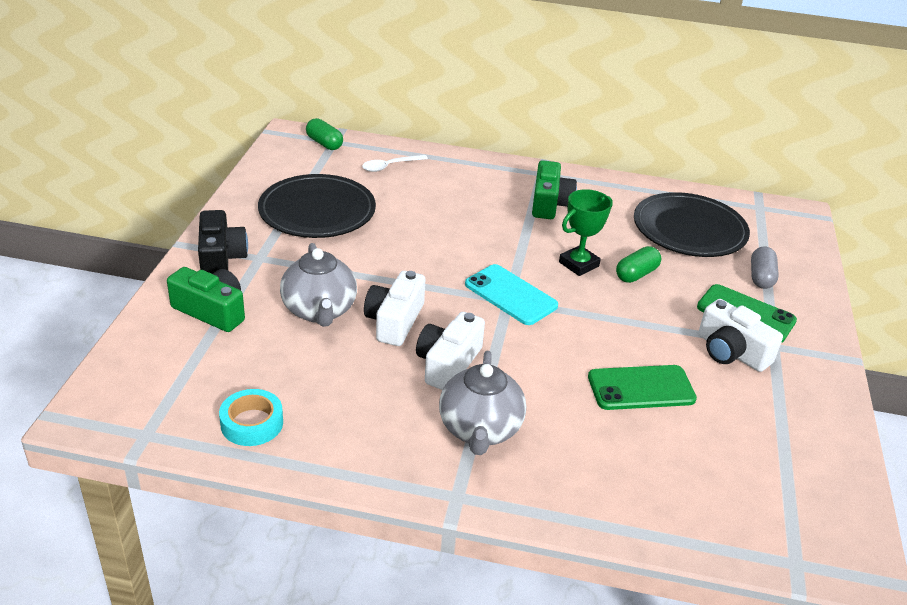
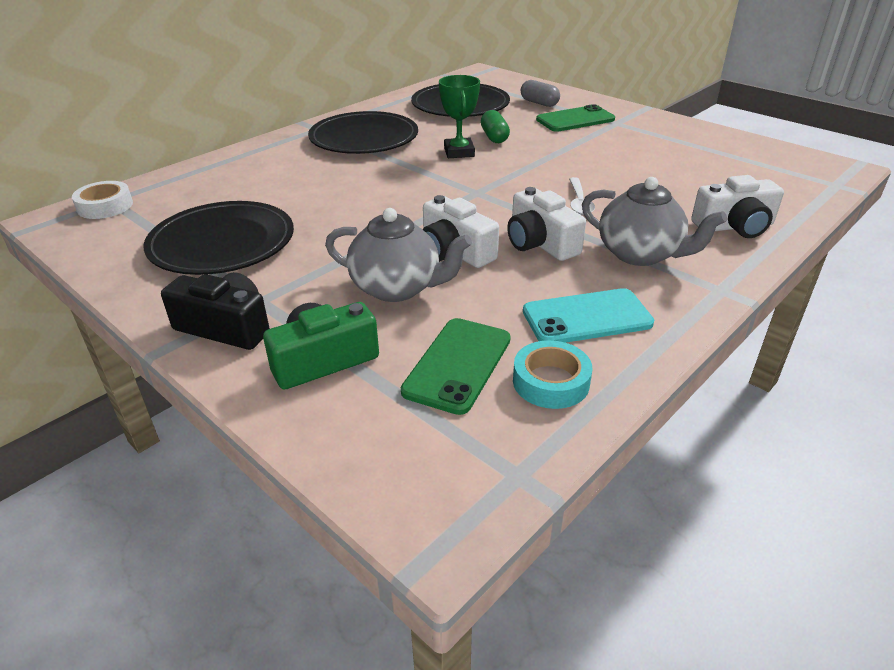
camera: 55 degrees left, 0 degrees up
green capsule [306,118,343,150] -> white tape [72,181,133,219]
white spoon [362,155,428,172] -> white spoon moved to [569,177,595,215]
turquoise phone [465,264,558,325] -> turquoise phone moved to [523,288,654,343]
green camera [532,160,577,219] -> black plate [308,111,418,154]
green phone [588,365,697,410] -> green phone moved to [401,318,511,415]
white camera [698,299,783,372] -> white camera moved to [691,175,784,238]

